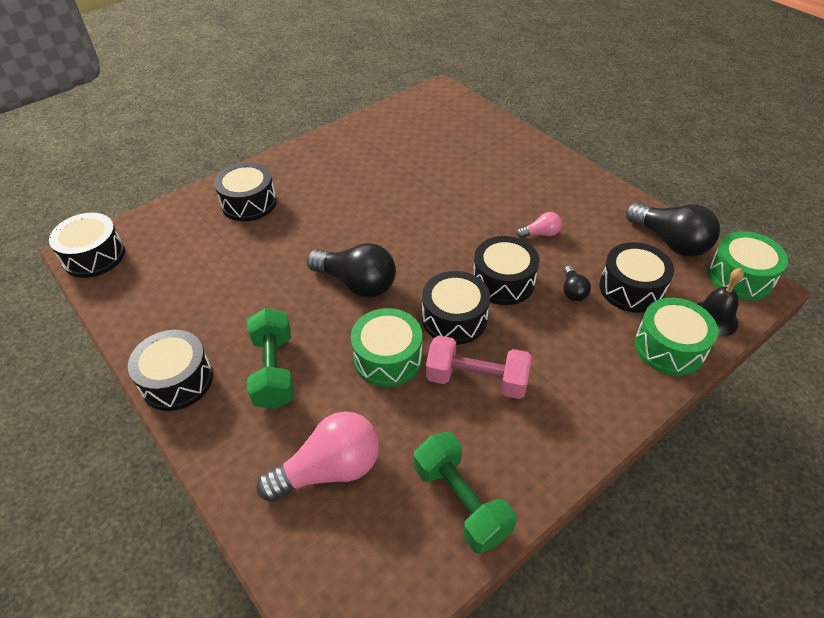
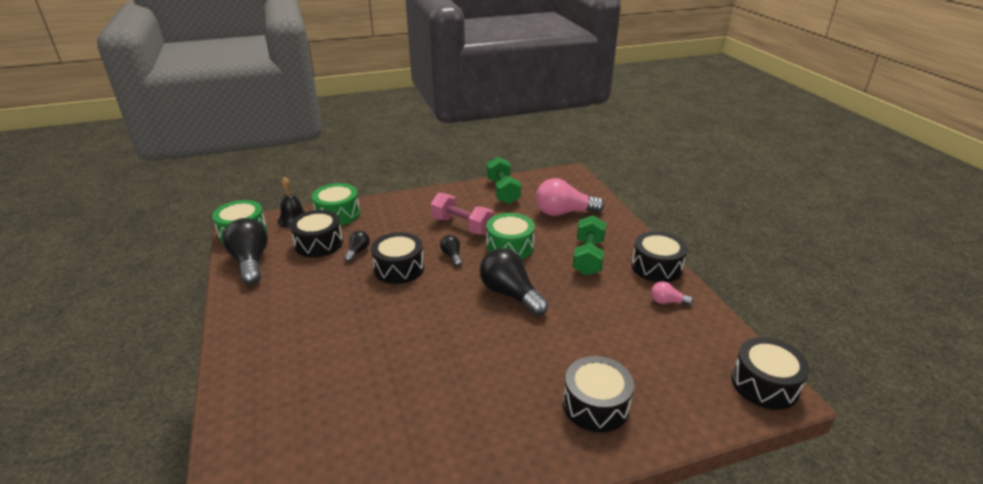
camera: 160 degrees left, 15 degrees down
black drum [422,271,490,345] -> black light bulb [440,235,462,266]
pink light bulb [516,212,562,238] -> pink light bulb moved to [651,281,693,305]

